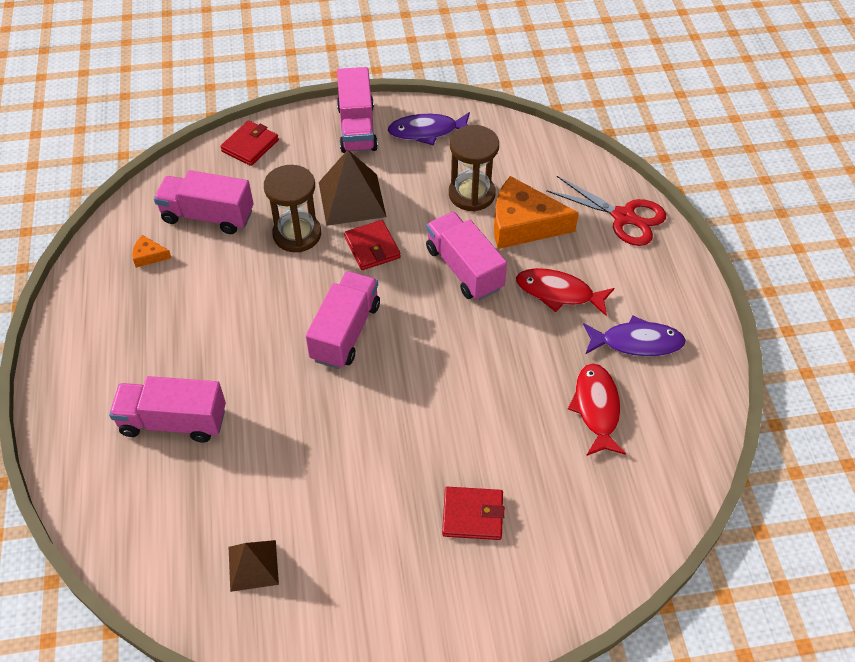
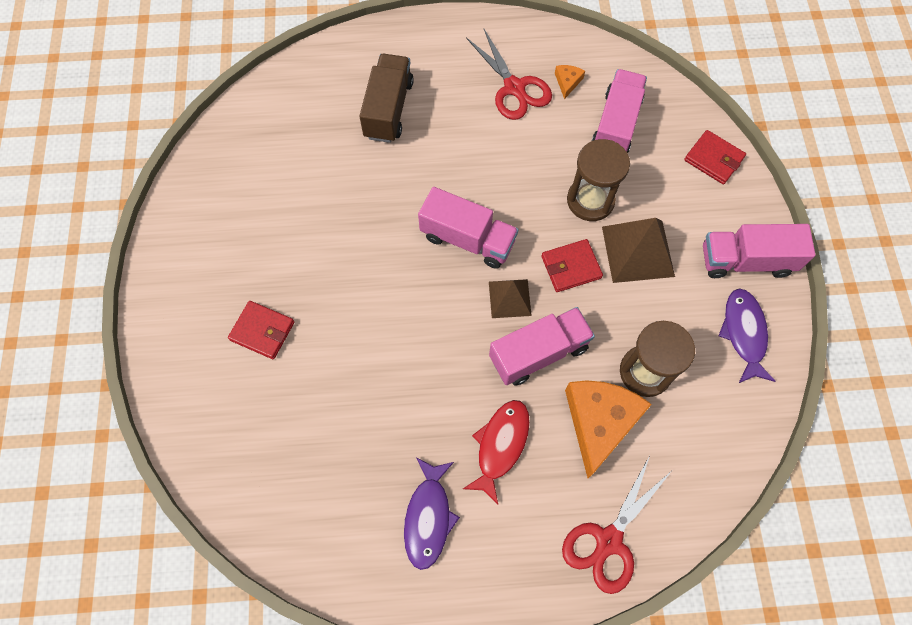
camera: 95 degrees right, 15 degrees up
pink truck [109,376,226,443] -> brown truck [359,54,414,143]
brown pyramid [229,540,279,592] -> brown pyramid moved to [489,279,532,318]
red wallet [442,487,505,540] -> red wallet turned 75 degrees counterclockwise [228,301,294,359]
red fish [568,363,626,456] -> none
none -> red scissors [466,29,552,120]

